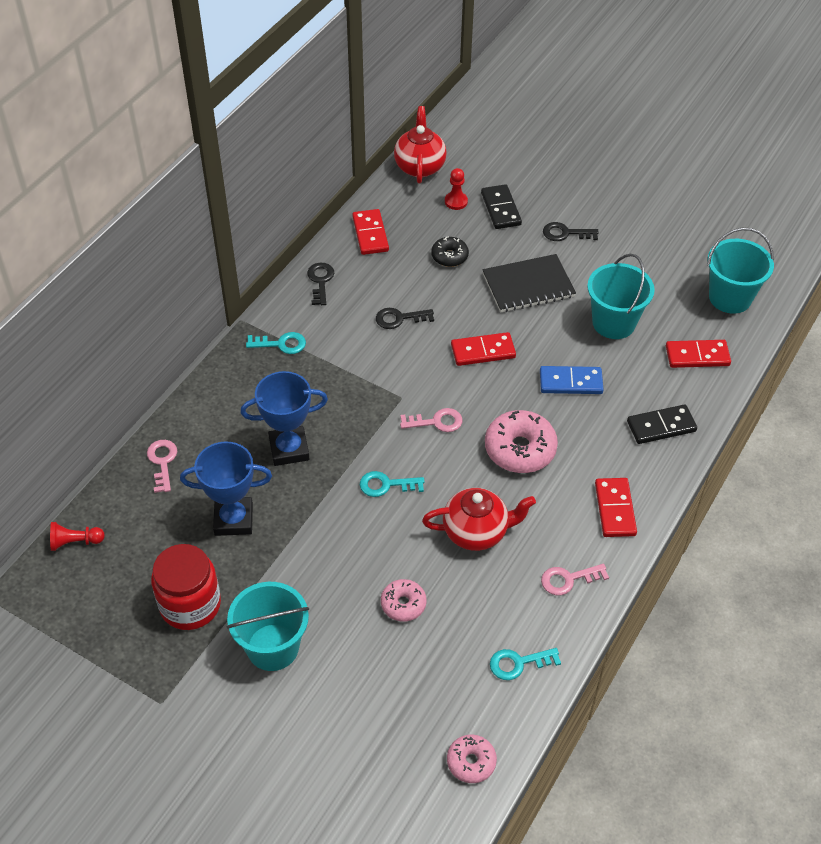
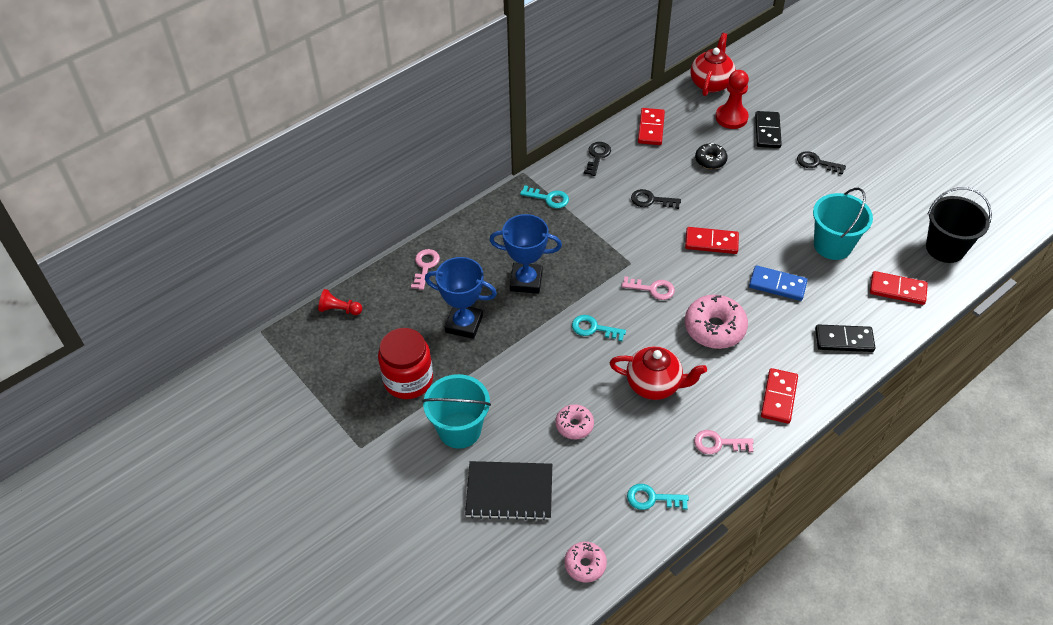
camera: 20 degrees right, 0 degrees up
red pawn [445,168,468,210] -> red pawn [716,70,749,129], size x1.63
black notebook [482,254,576,312] -> black notebook moved to [465,461,552,521]
turquoise bucket [707,228,774,314] -> black bucket [926,187,992,263]

